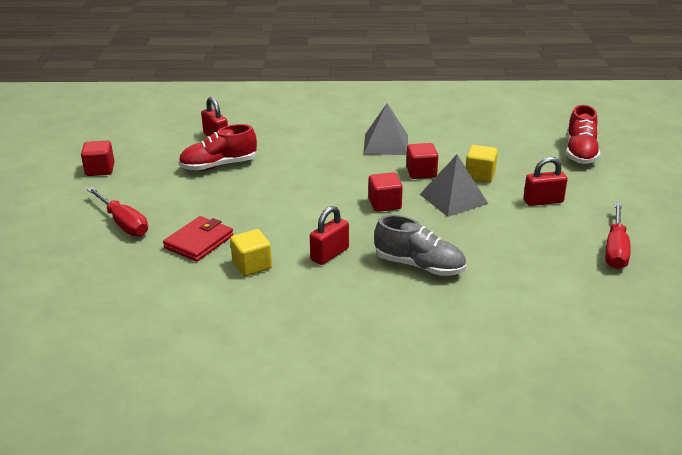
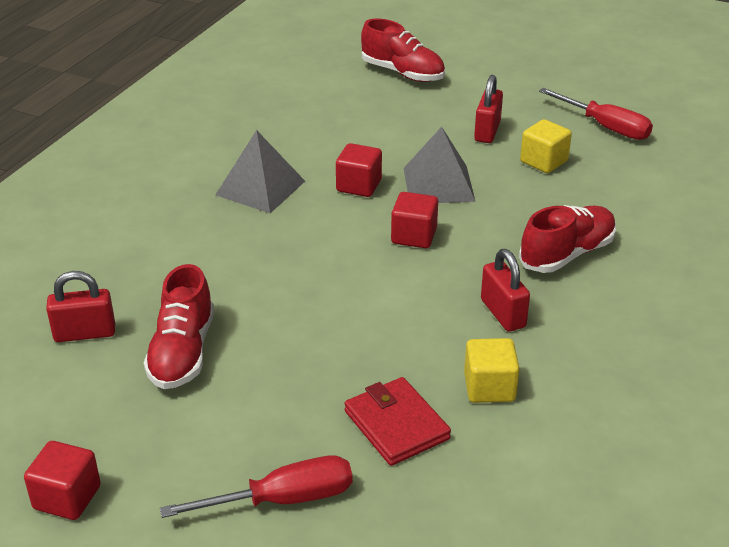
camera: 65 degrees left, 5 degrees up
grey shoe [374,215,466,276] -> red shoe [519,205,616,273]
yellow cube [466,145,498,182] -> yellow cube moved to [520,119,572,173]

